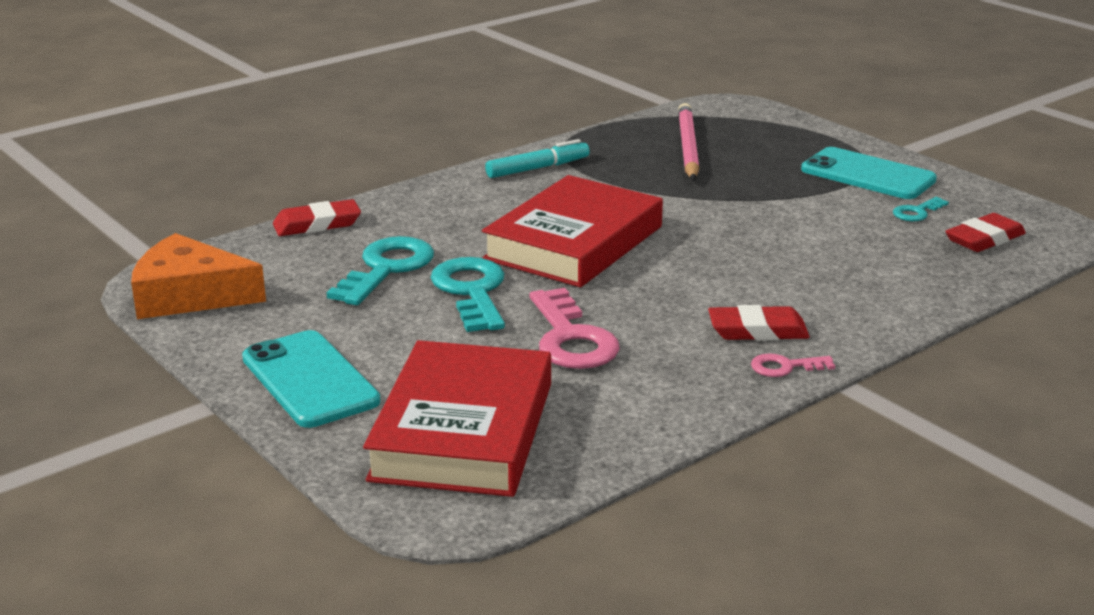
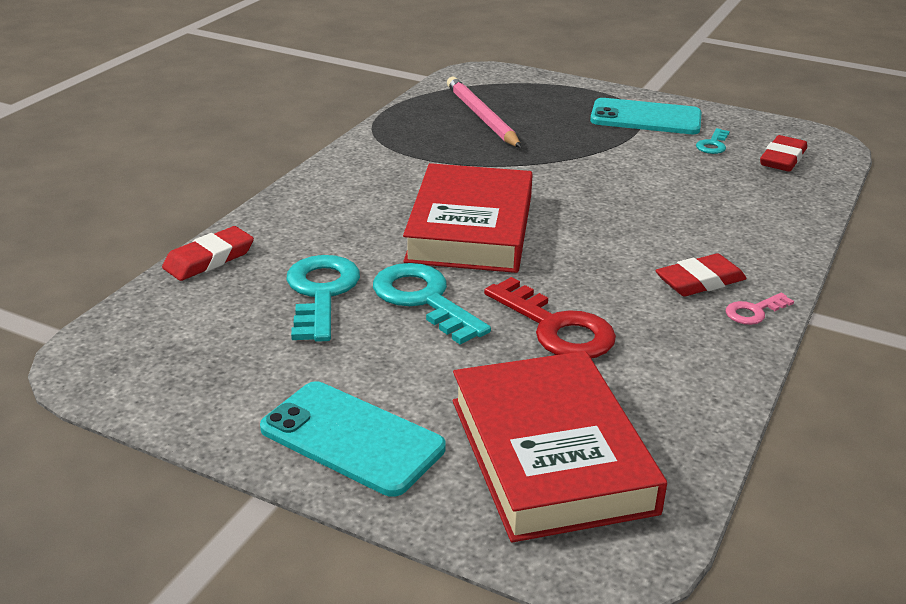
camera: 25 degrees left, 5 degrees up
orange cheese [131,233,266,319] -> none
turquoise marker [485,139,590,178] -> none
pink key [529,288,620,369] -> red key [484,277,616,358]

